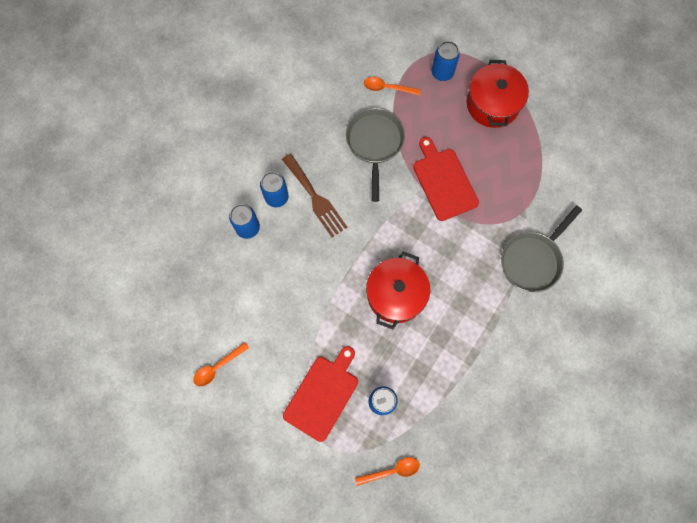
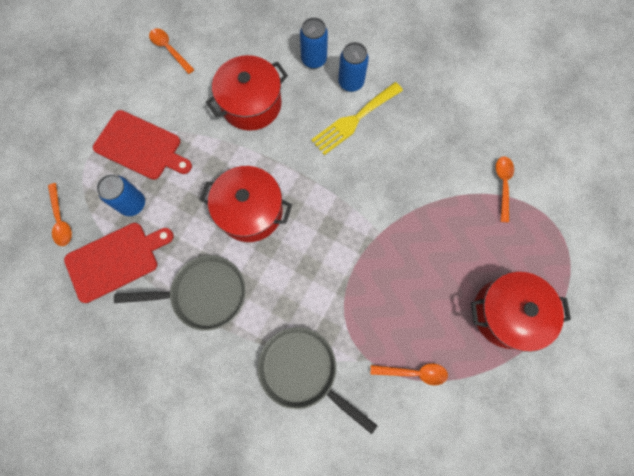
camera: 85 degrees right, 0 degrees up
brown fork [282,154,347,237] -> yellow fork [311,82,403,155]
grey pan [346,108,405,202] -> grey pan moved to [114,255,246,331]
red cutting board [413,137,479,221] -> red cutting board moved to [64,223,174,303]
blue can [431,41,460,81] -> none
none -> red pot [206,55,288,131]
none -> orange spoon [371,363,448,385]

